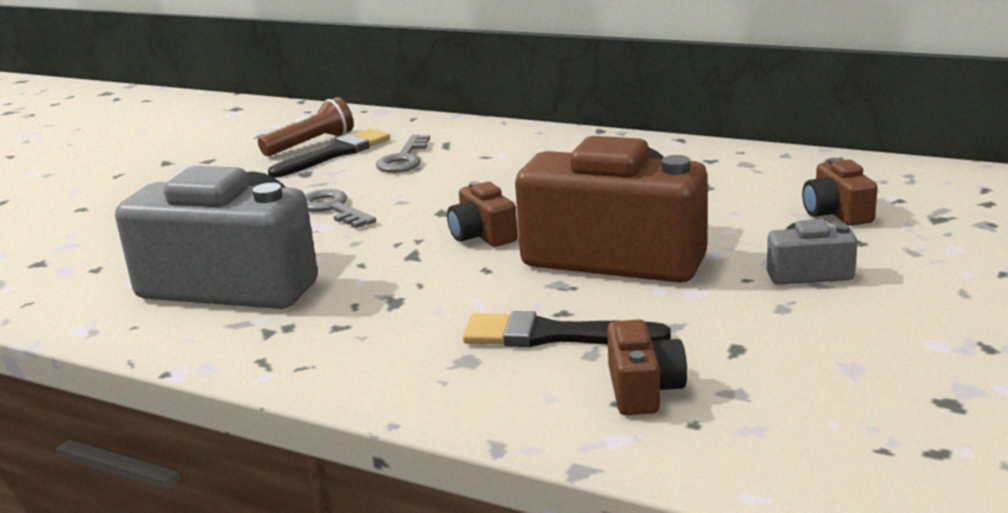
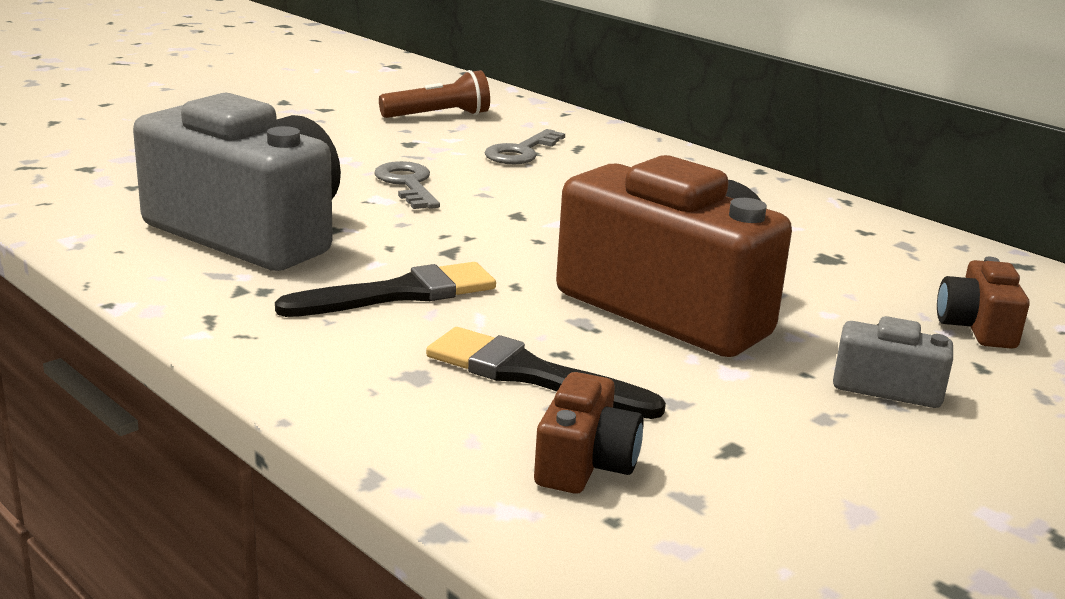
camera: 15 degrees right, 0 degrees up
black brush [268,128,390,178] -> black brush moved to [275,262,496,317]
brown camera [447,181,518,247] -> none

